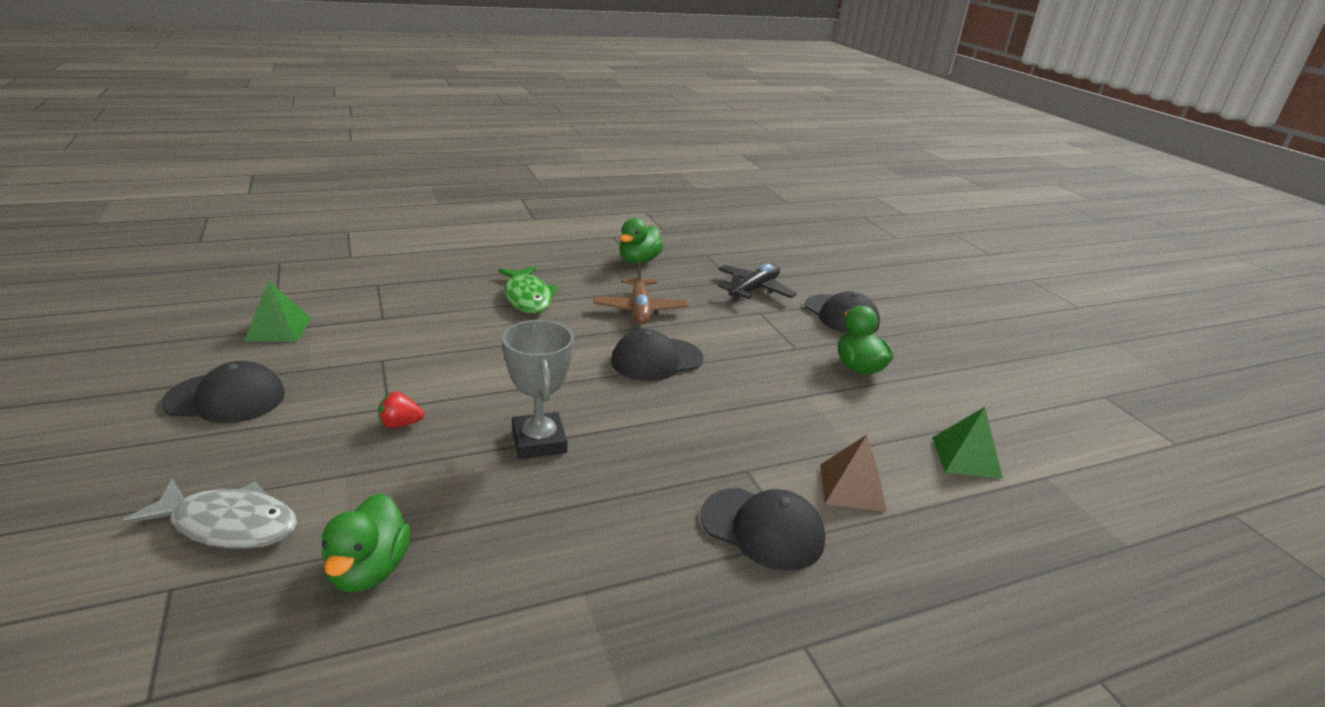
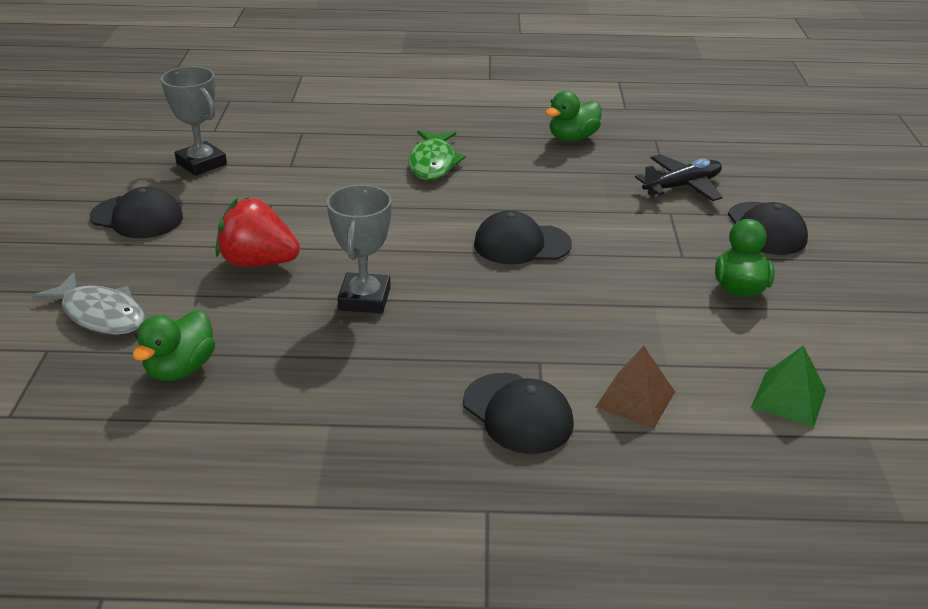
camera: 25 degrees right, 5 degrees up
green pyramid [244,280,311,342] -> grey trophy [161,66,227,176]
red strawberry [379,391,425,428] -> red strawberry [216,197,300,267], size x2.11
brown plane [593,260,688,324] -> none

